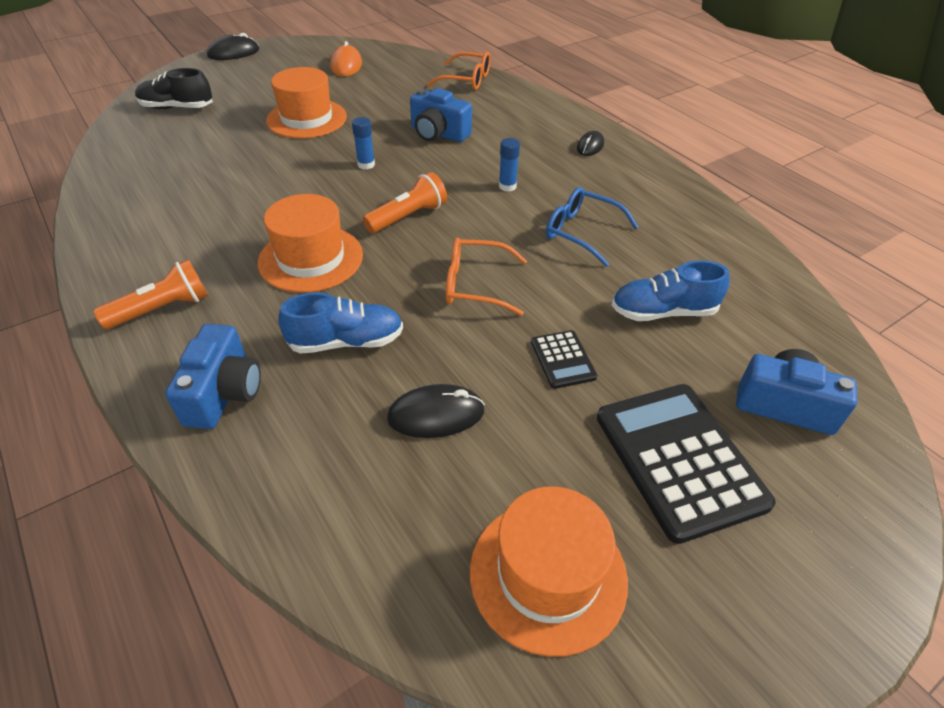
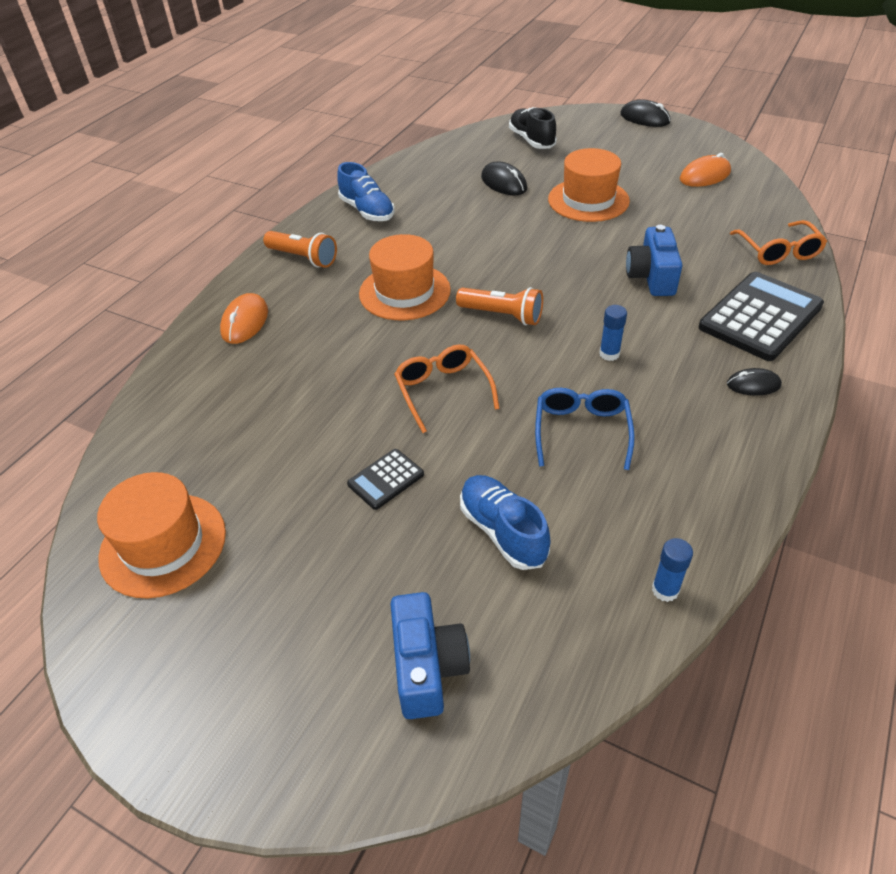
camera: 65 degrees right, 0 degrees up
blue camera [165,324,261,429] -> orange mouse [220,293,268,344]
blue shoe [278,292,403,354] -> blue shoe moved to [337,162,395,221]
blue glue stick [352,117,375,170] -> blue glue stick moved to [652,538,693,602]
black mouse [387,384,485,438] -> black mouse moved to [481,162,527,195]
black calculator [597,384,776,544] -> black calculator moved to [699,272,824,361]

